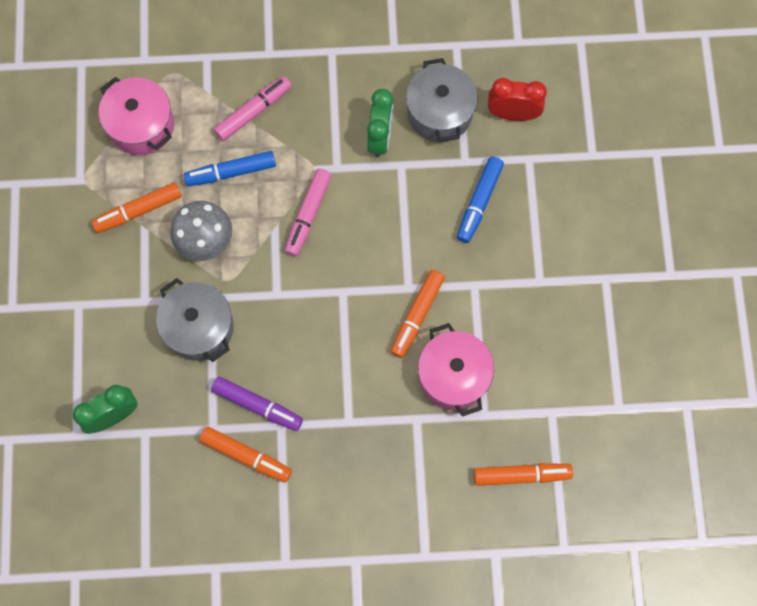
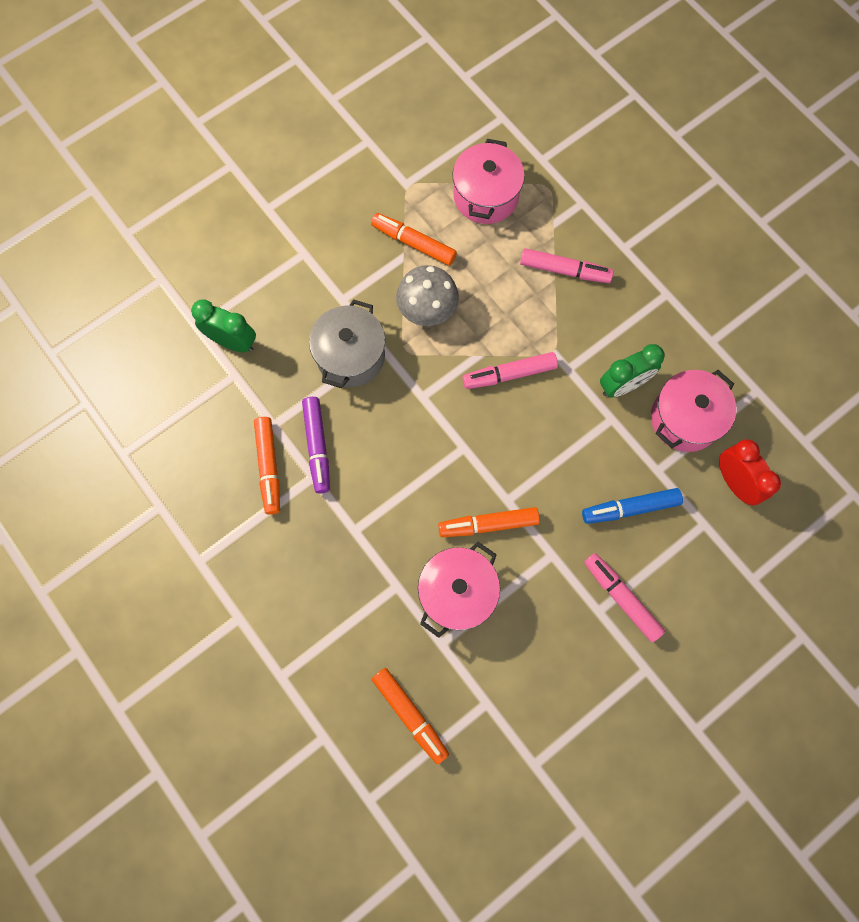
camera: 55 degrees right, 0 degrees up
blue marker [184,151,276,186] -> none
grey pot [406,58,478,142] -> pink pot [651,370,736,452]
none -> pink marker [584,553,665,642]

